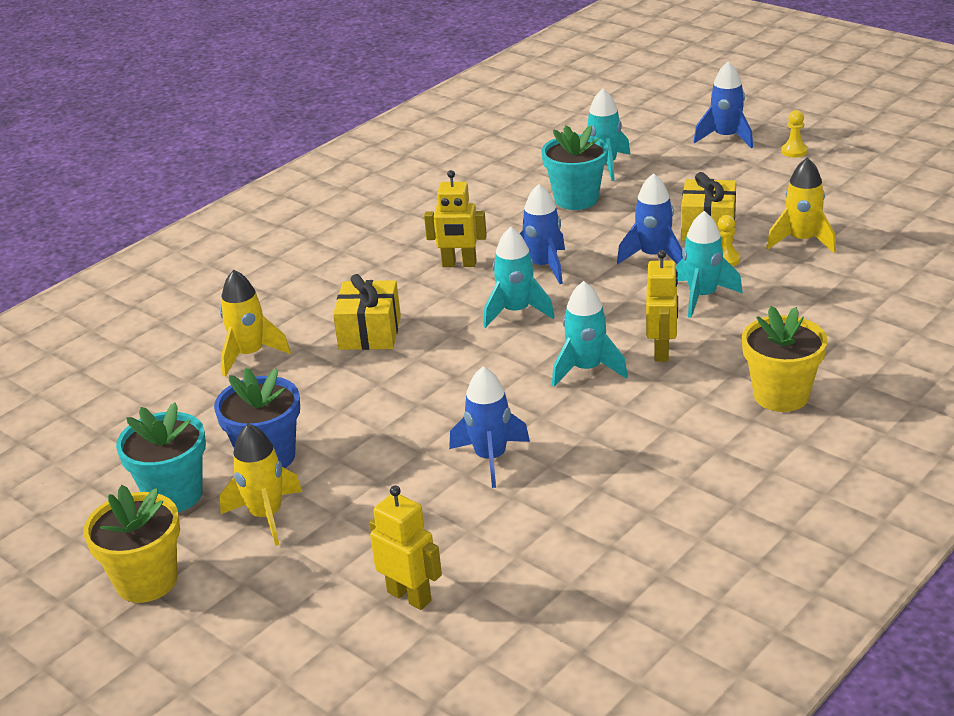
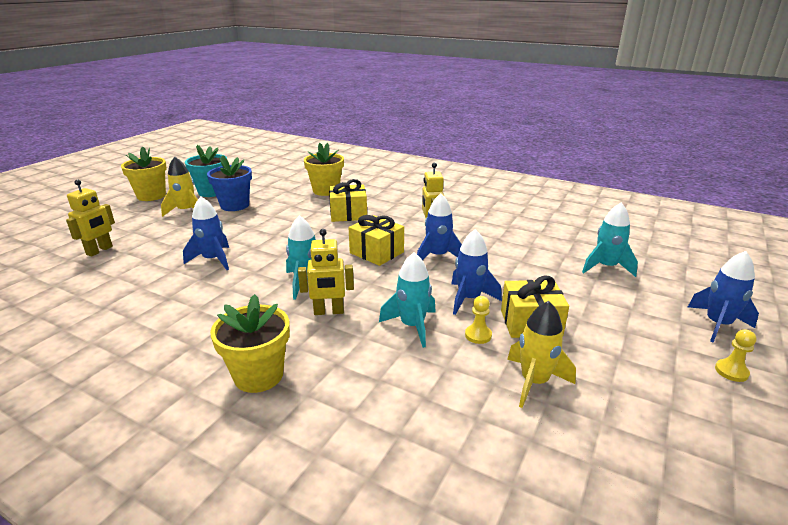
camera: 75 degrees right, 5 degrees down
yellow rocket [220,270,291,377] -> yellow flower pot [304,143,344,196]
turquoise rocket [483,227,555,328] -> yellow gift [348,215,404,266]
turquoise flower pot [541,125,608,210] -> none

